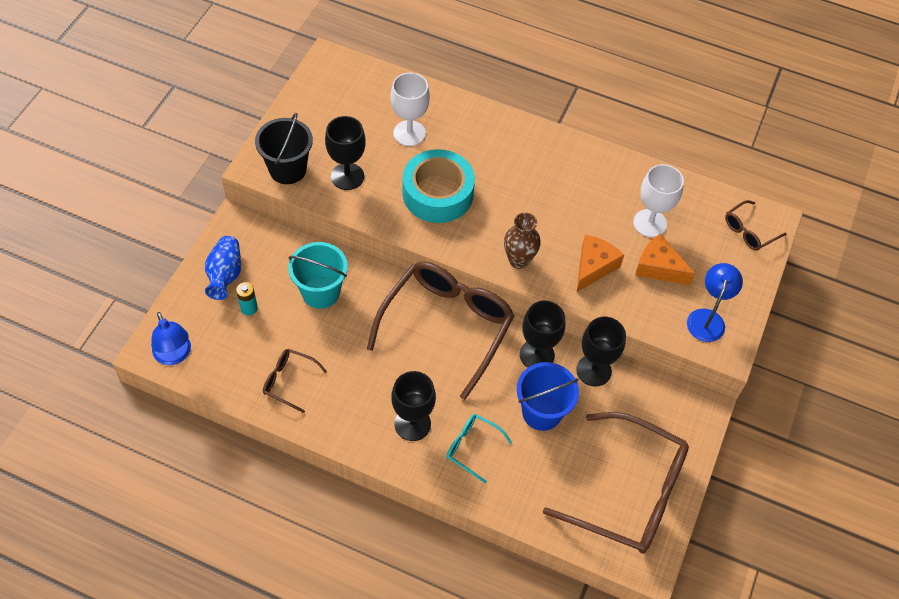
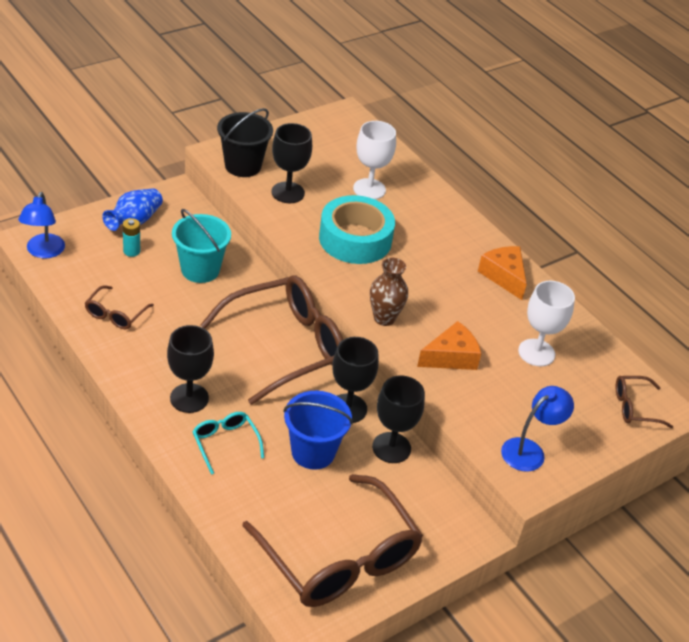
camera: 30 degrees right, 15 degrees down
brown glasses [263,349,327,413] -> brown glasses turned 120 degrees counterclockwise [85,285,154,329]
orange cheese [635,234,695,285] -> orange cheese moved to [478,246,527,300]

